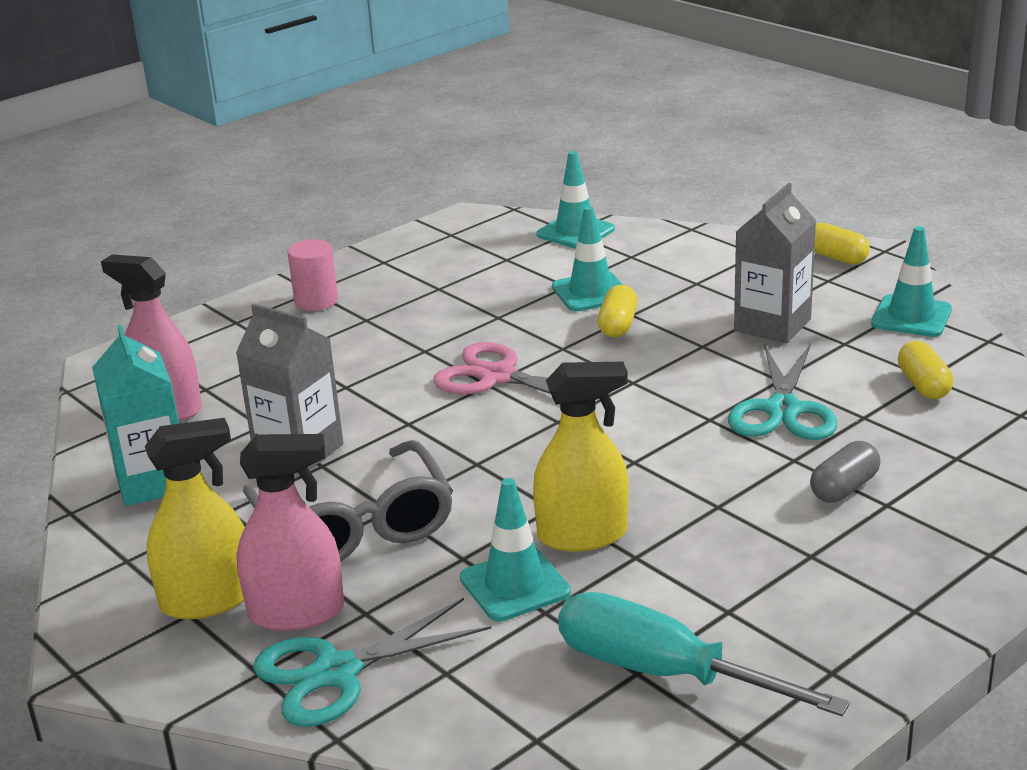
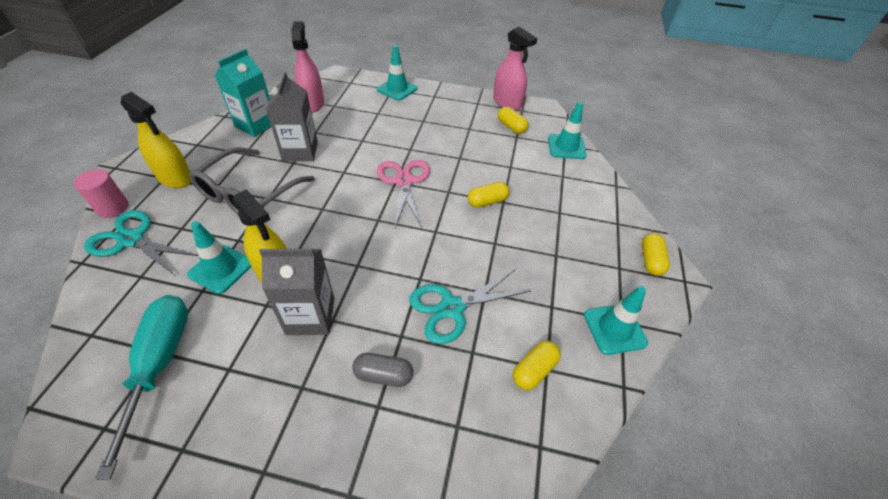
camera: 50 degrees right, 20 degrees up
pink spray bottle [236,434,344,631] -> pink spray bottle moved to [493,27,537,110]
pink cylinder [287,239,338,311] -> pink cylinder moved to [74,169,128,218]
turquoise traffic cone [552,206,623,312] -> turquoise traffic cone moved to [377,45,417,101]
grey carton [734,183,816,343] -> grey carton moved to [259,249,334,335]
none -> yellow capsule [498,107,528,134]

